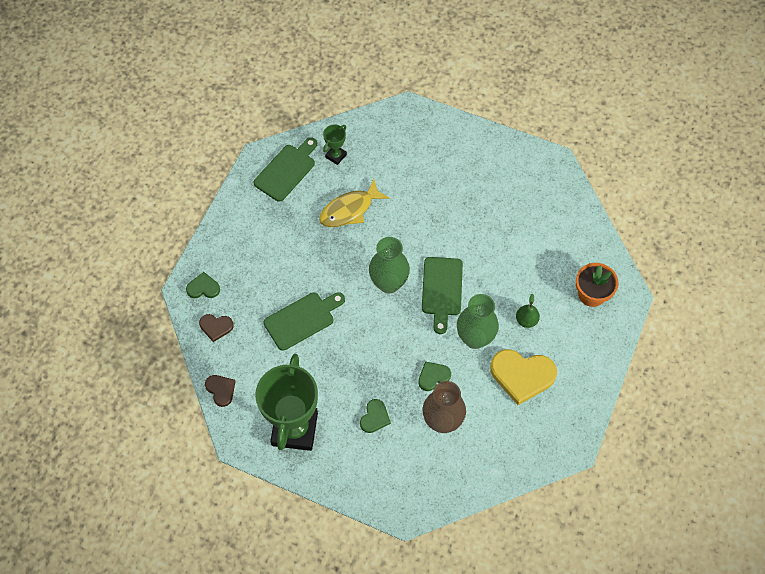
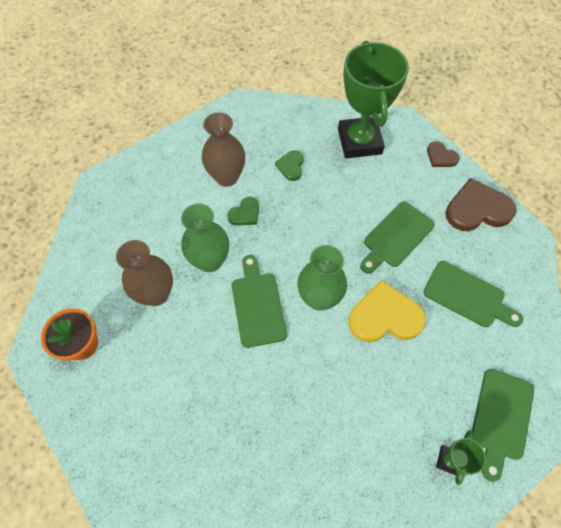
camera: 165 degrees right, 0 degrees up
green heart [186,272,220,298] -> none
brown heart [199,314,234,342] -> brown heart [445,178,516,231], size x1.90
yellow fish [319,179,389,227] -> none
yellow heart [490,349,557,405] -> yellow heart moved to [348,280,426,342]
green pear [516,294,540,328] -> brown vase [116,240,173,306]
none -> green cutting board [423,261,523,327]

